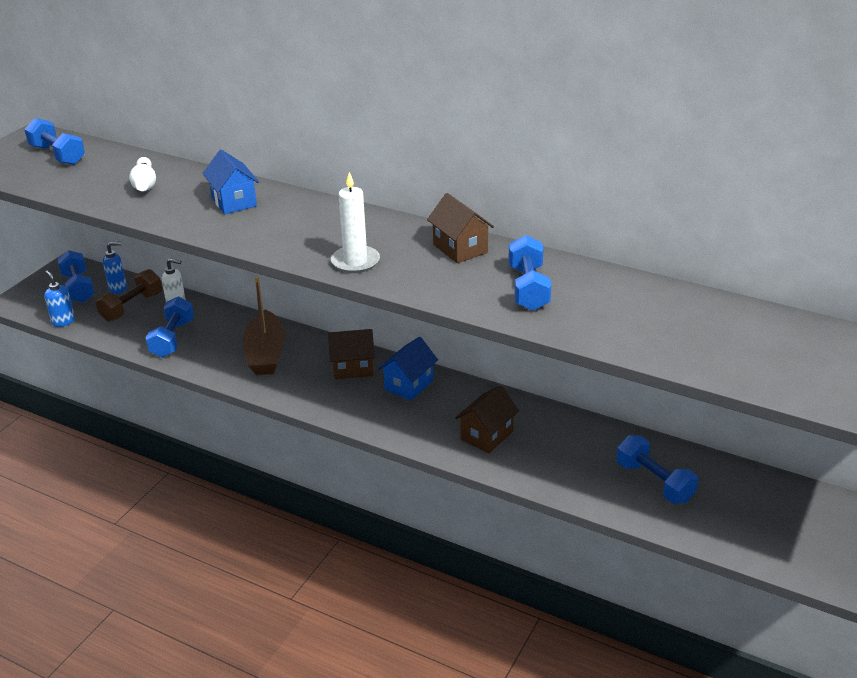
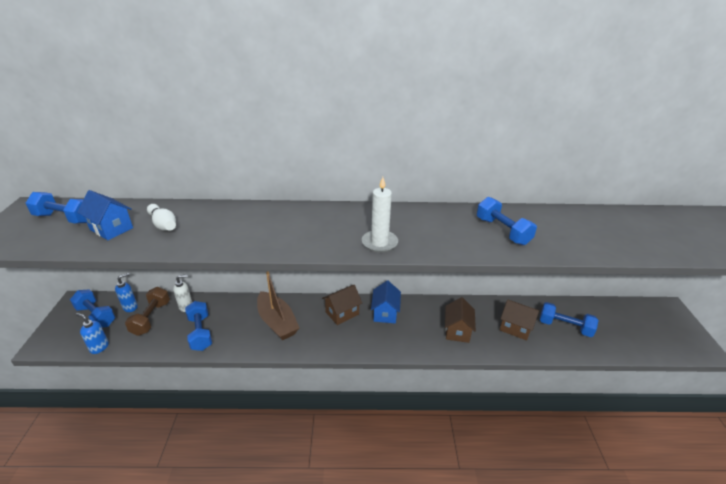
camera: 30 degrees left, 0 degrees up
blue house [203,150,259,214] -> blue house moved to [77,190,133,240]
brown house [427,193,494,263] -> brown house moved to [500,299,539,341]

